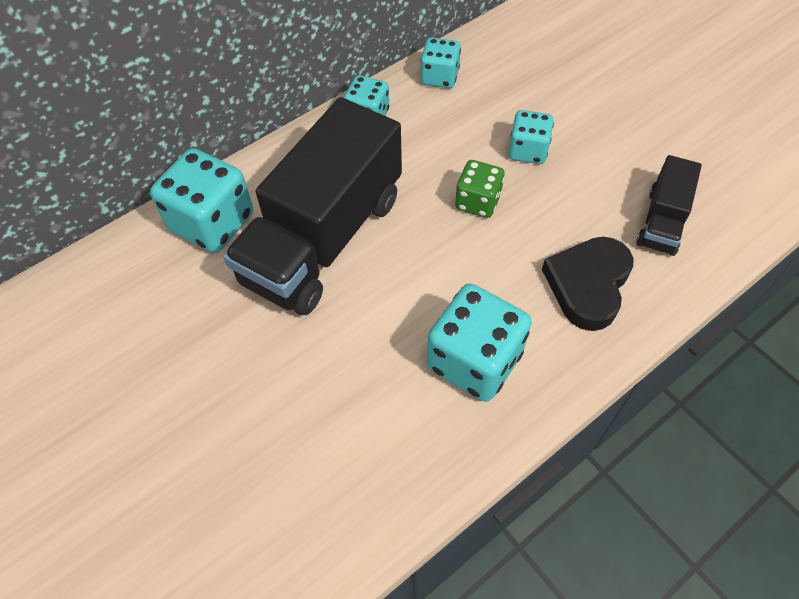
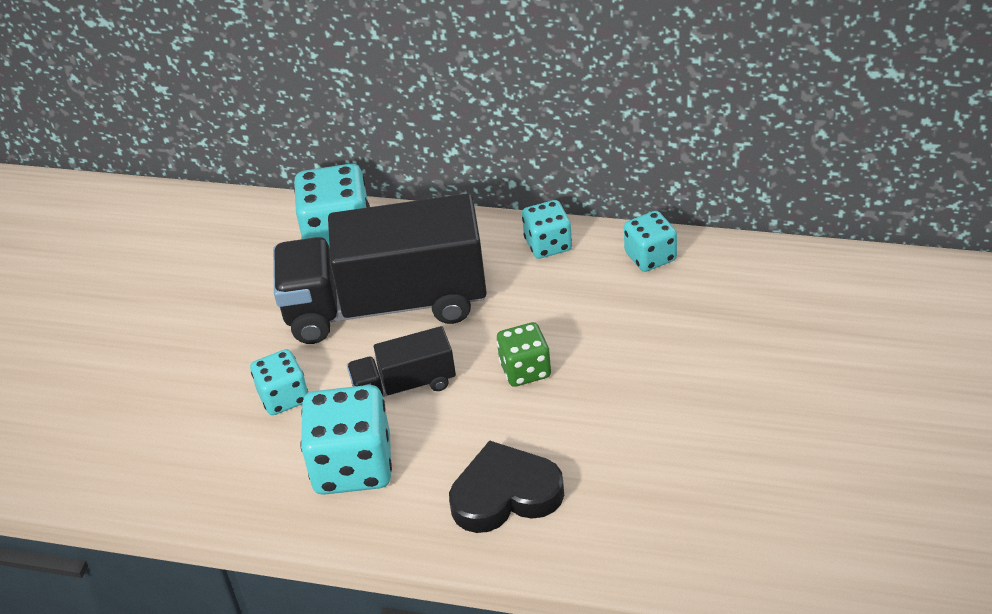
camera: 55 degrees right, 15 degrees down
turquoise dice [508,110,554,164] -> turquoise dice moved to [250,349,308,415]
black truck [636,155,702,256] -> black truck moved to [347,326,456,397]

